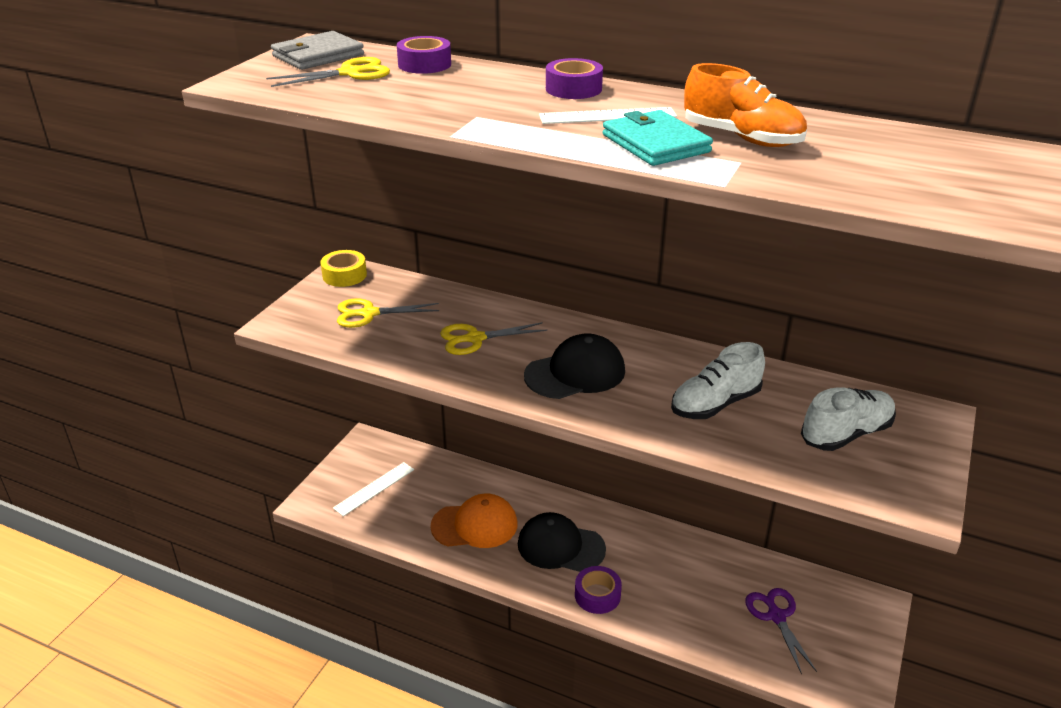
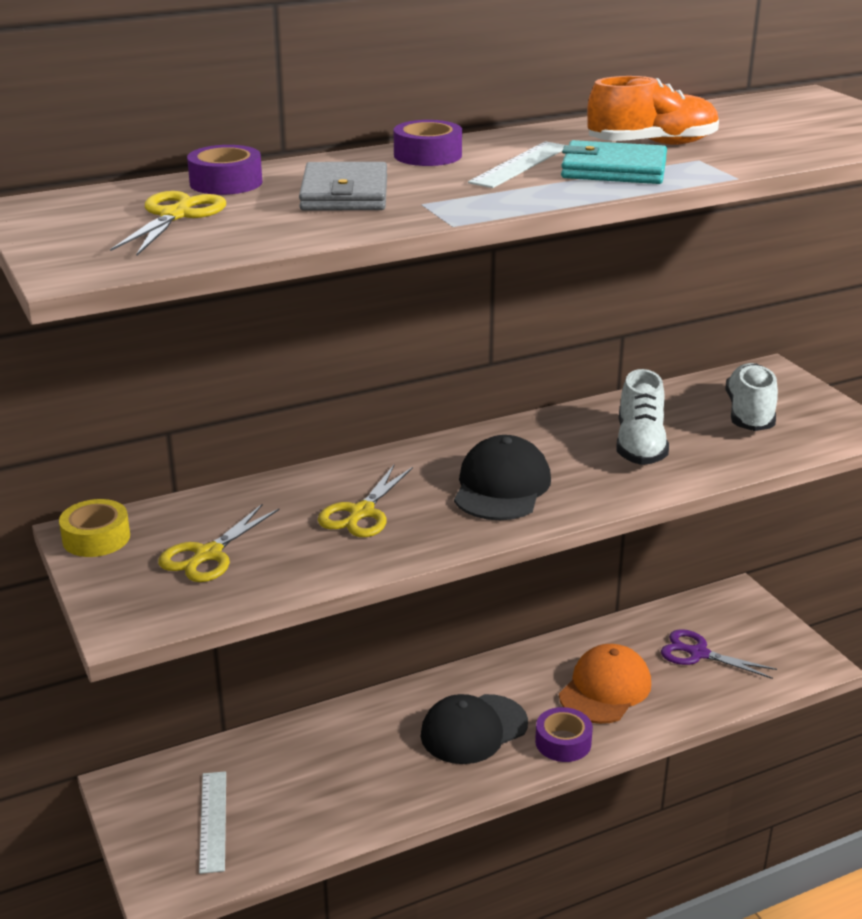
camera: 50 degrees left, 5 degrees down
grey wallet [271,31,364,70] -> grey wallet moved to [299,162,387,211]
orange cap [430,494,518,548] -> orange cap moved to [559,644,651,724]

